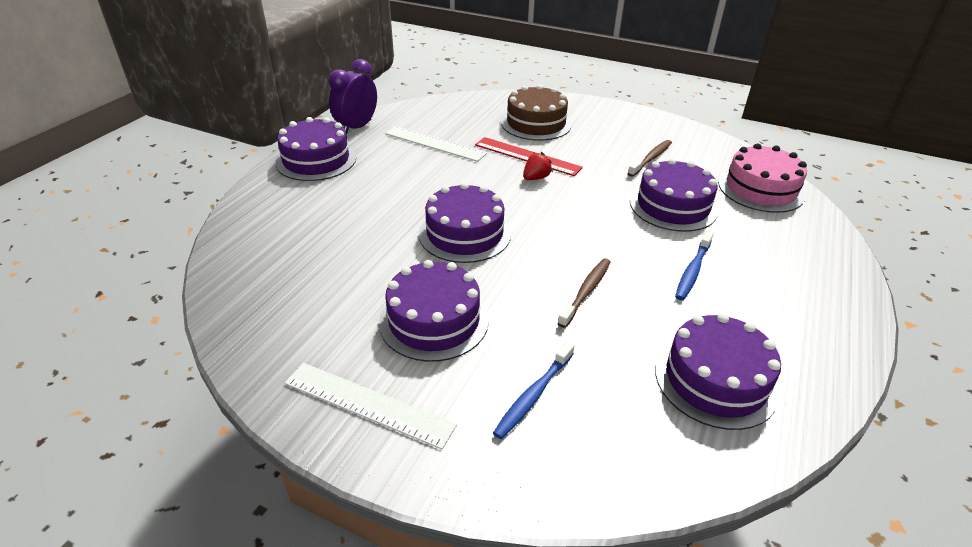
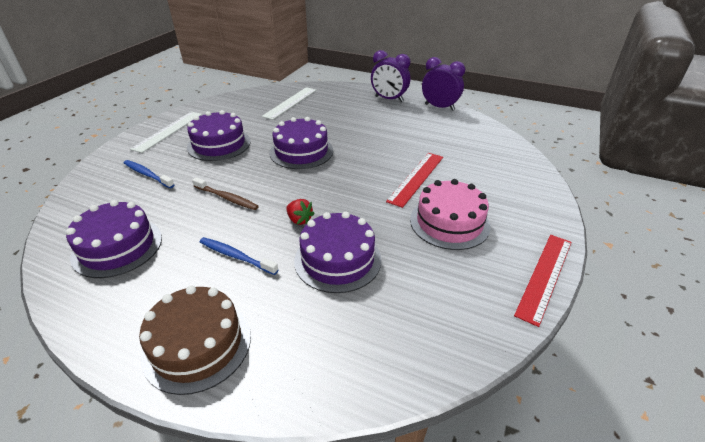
camera: 90 degrees right, 0 degrees up
purple cake [276,117,356,181] -> purple clock [371,50,410,102]
white ruler [385,126,487,162] -> white ruler moved to [262,87,316,120]
brown cake [501,85,572,140] -> brown cake moved to [139,285,251,395]
red strawberry [523,152,553,180] -> red strawberry moved to [286,199,315,225]
brown toothbrush [628,140,672,177] -> none
pink cake [718,143,807,213] -> pink cake moved to [410,179,490,250]
none -> red ruler [514,235,572,327]

